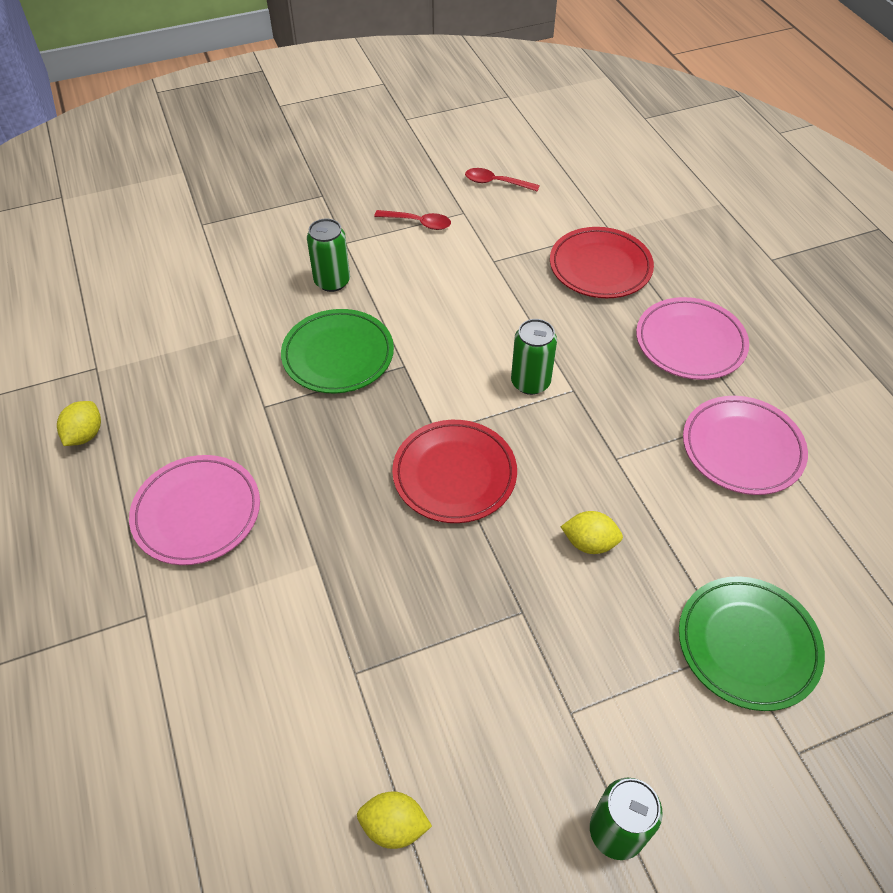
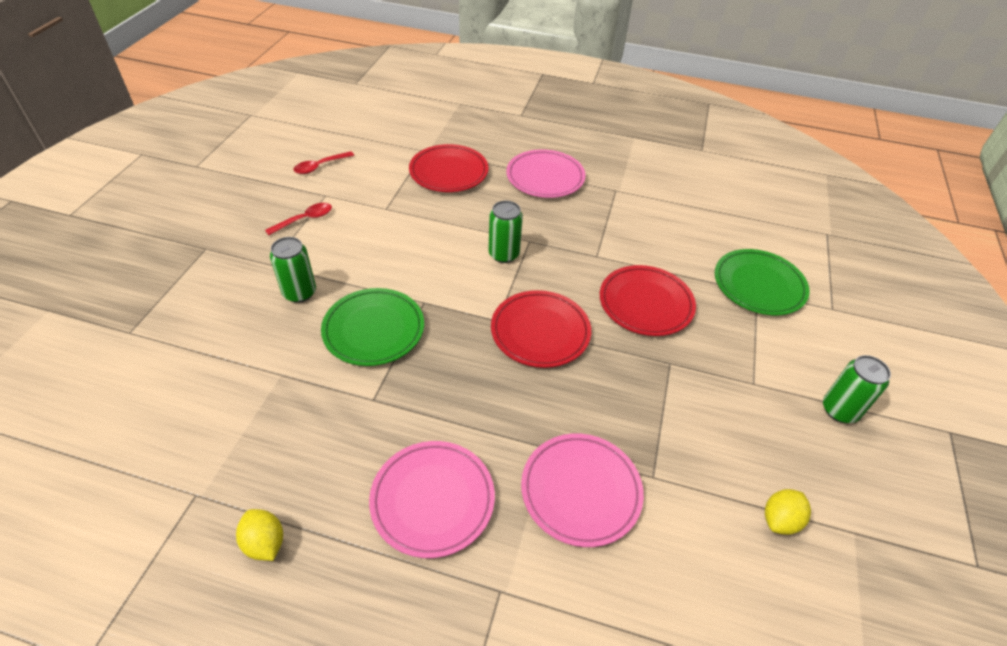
camera: 55 degrees left, 5 degrees down
yellow lemon [561,511,623,554] -> red plate [600,265,696,336]
pink plate [683,396,808,495] -> pink plate moved to [521,434,644,547]

